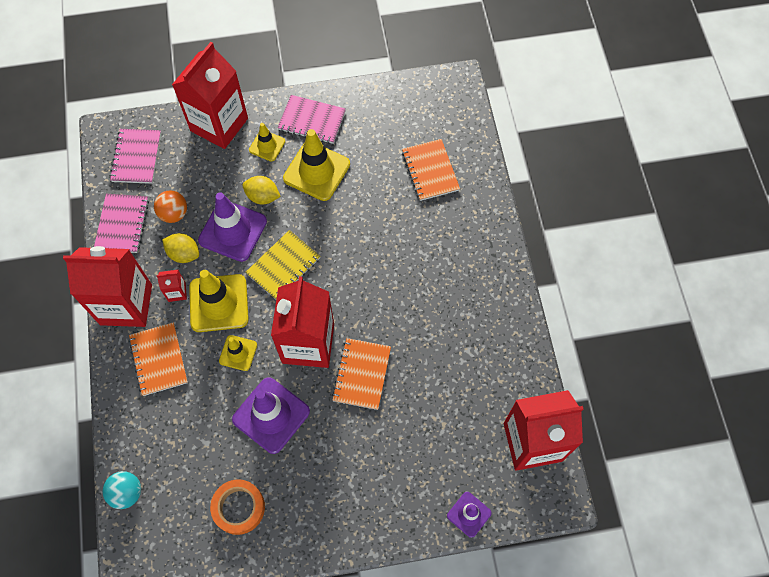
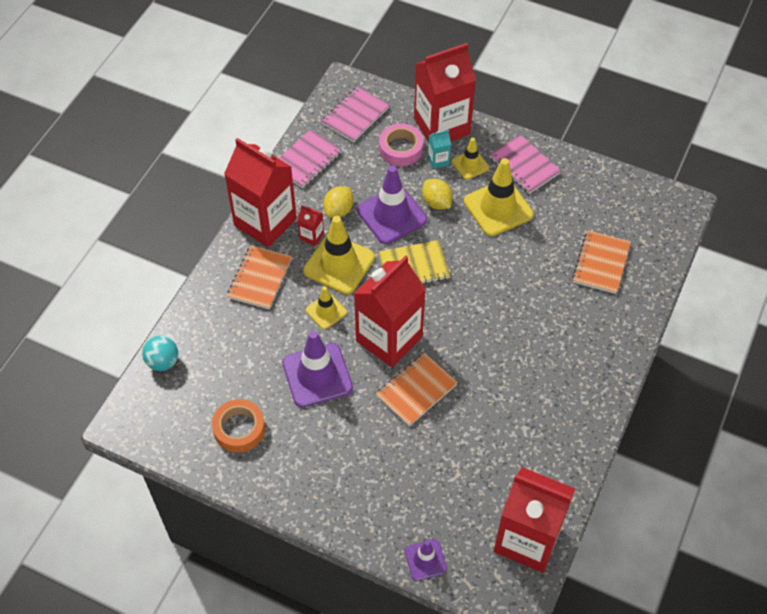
camera: 35 degrees right, 10 degrees down
orange ball [154,190,187,223] -> none
yellow lemon [162,233,199,263] -> yellow lemon turned 60 degrees clockwise [323,186,354,218]
none -> pink tape [379,123,423,166]
none -> turquoise carton [428,130,451,169]

